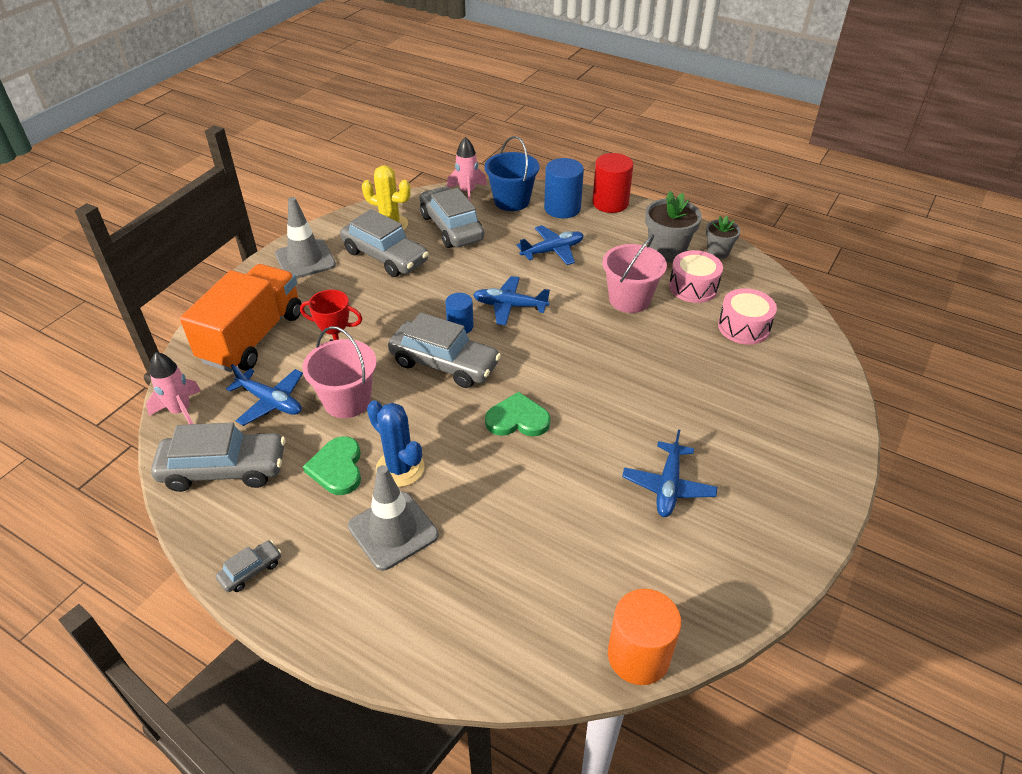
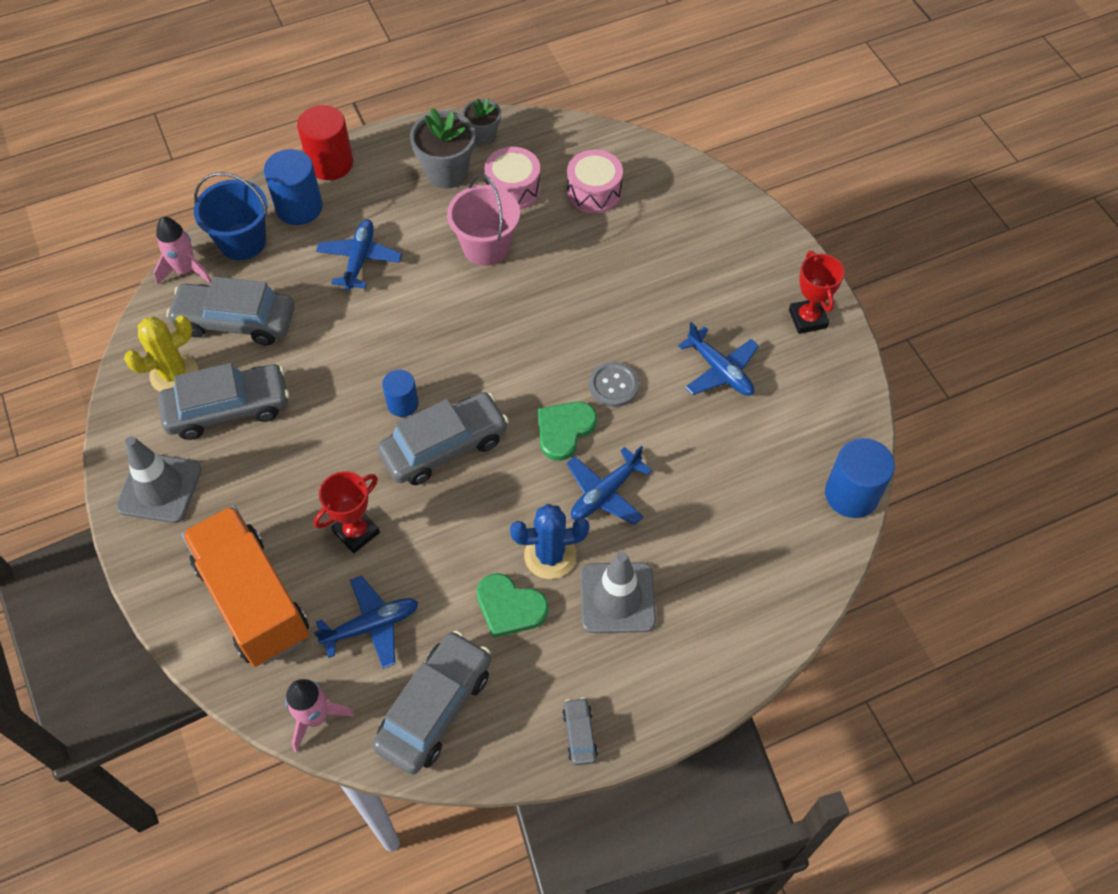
camera: 55 degrees left, 15 degrees up
pink bucket [302,326,377,418] -> none
blue plane [473,276,550,325] -> blue plane moved to [567,446,652,525]
orange cylinder [608,589,681,685] -> blue cylinder [825,438,895,518]
none -> grey button [589,362,639,407]
none -> red trophy [789,251,844,334]

